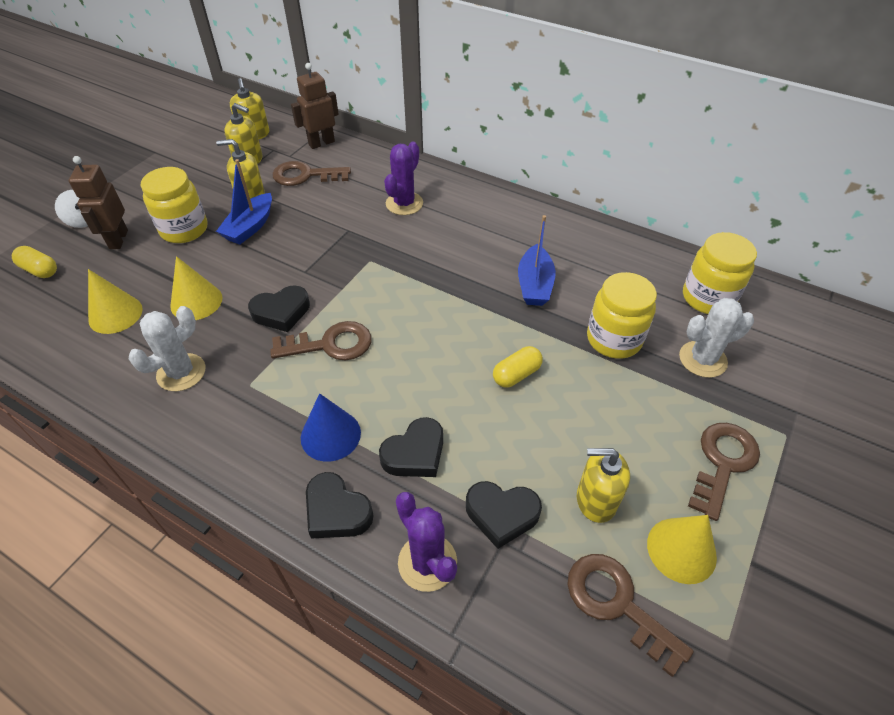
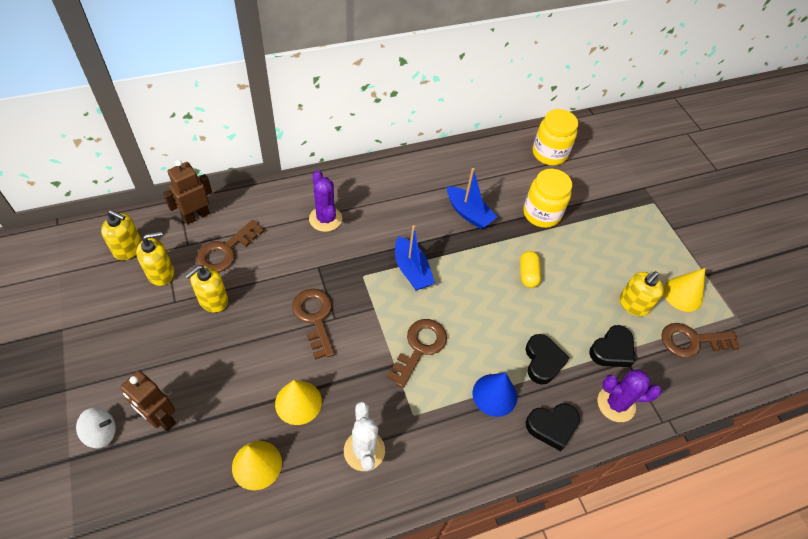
camera: 55 degrees left, 5 degrees up
yellow capsule [12,246,57,278] -> none
yellow jar [141,167,208,243] -> none
blue boat [216,159,272,245] -> blue boat moved to [395,225,435,290]
black heart [248,285,310,332] -> none
brown robot [291,63,339,149] -> brown robot turned 45 degrees clockwise [163,160,212,224]
white cactus [679,298,754,378] -> none
brown key [688,423,760,521] -> brown key moved to [292,289,335,360]

